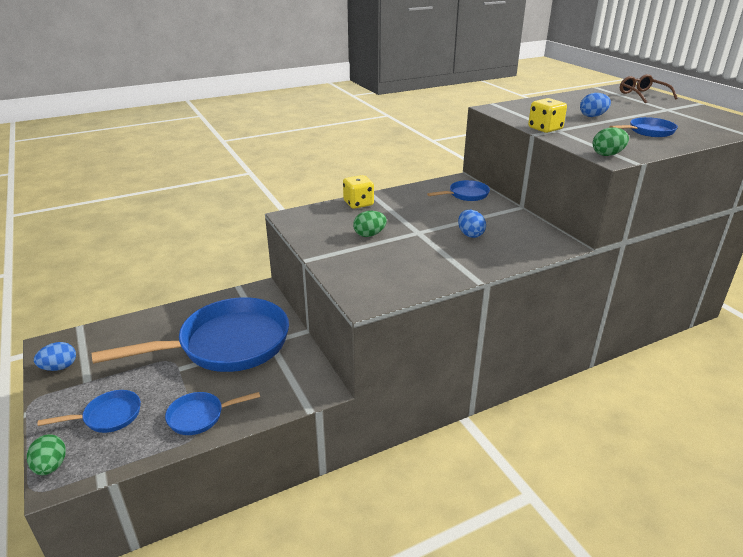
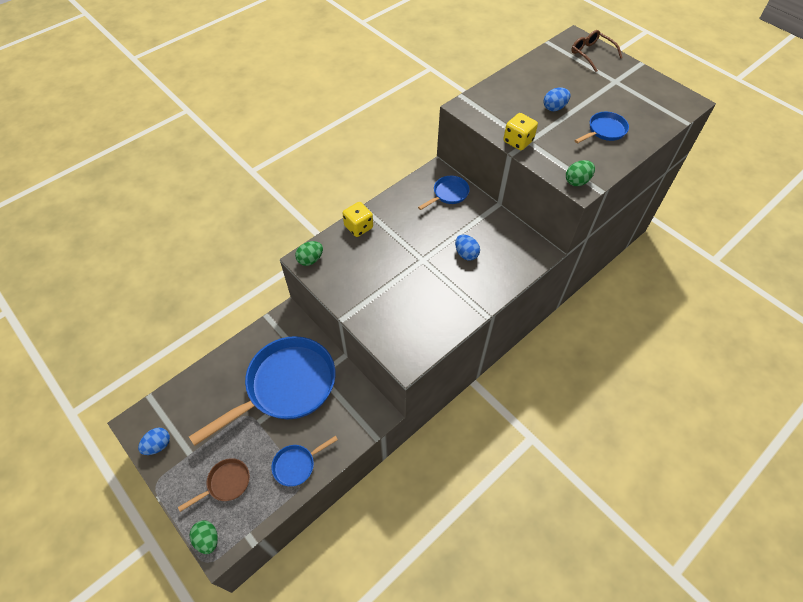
camera: 15 degrees left, 25 degrees up
blue pan [38,390,141,433] -> brown pan [178,458,250,512]
green egg [353,211,387,237] -> green egg moved to [295,241,323,266]

